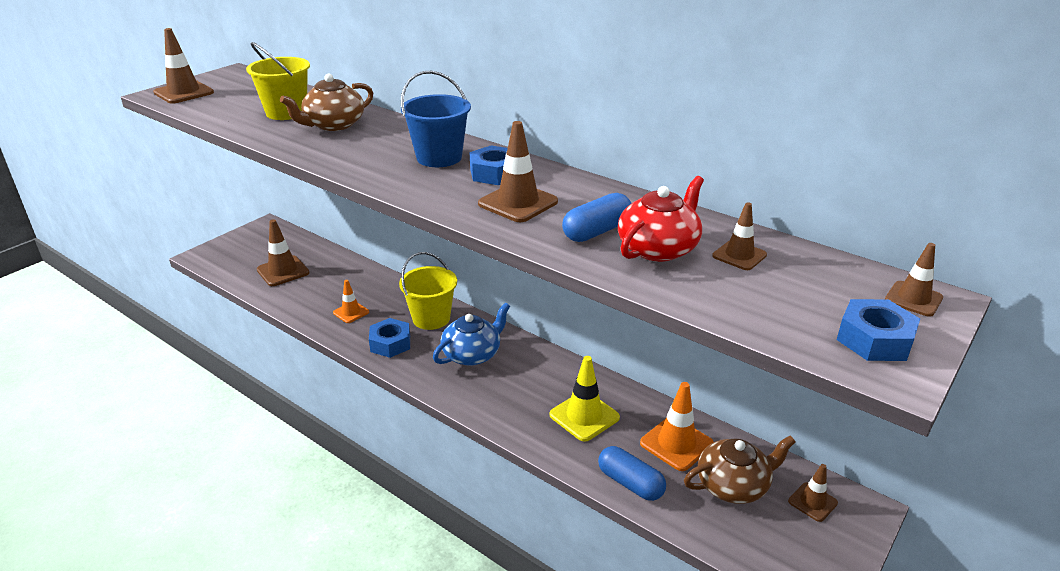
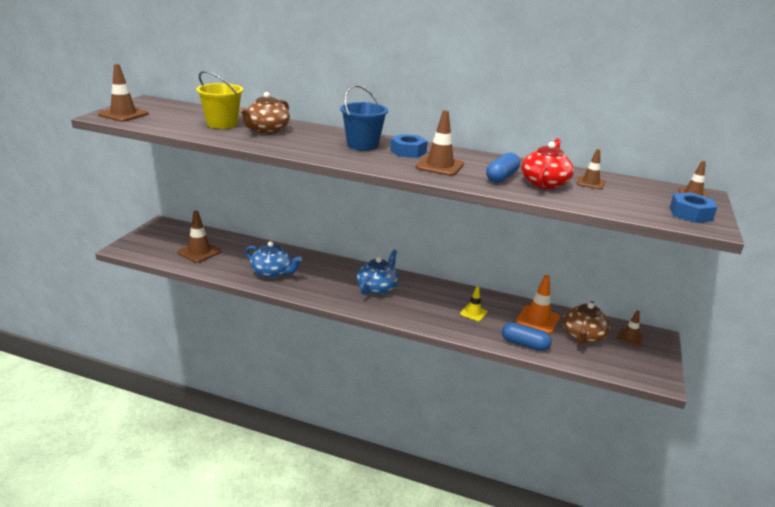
camera: 20 degrees left, 5 degrees down
orange traffic cone [333,280,369,323] -> blue teapot [245,241,302,278]
blue nut [369,318,410,358] -> none
yellow bucket [399,252,457,330] -> none
yellow traffic cone [550,356,620,442] -> yellow traffic cone [460,286,488,321], size x0.61
brown teapot [684,435,796,504] -> brown teapot turned 150 degrees clockwise [563,301,610,344]

